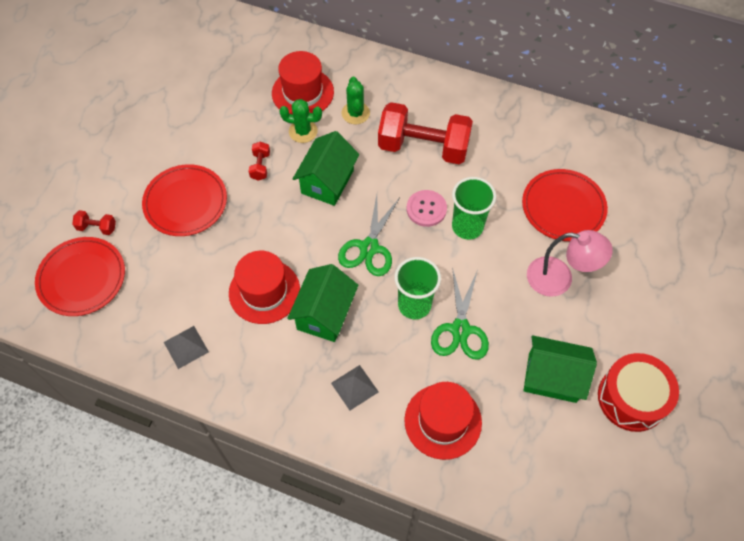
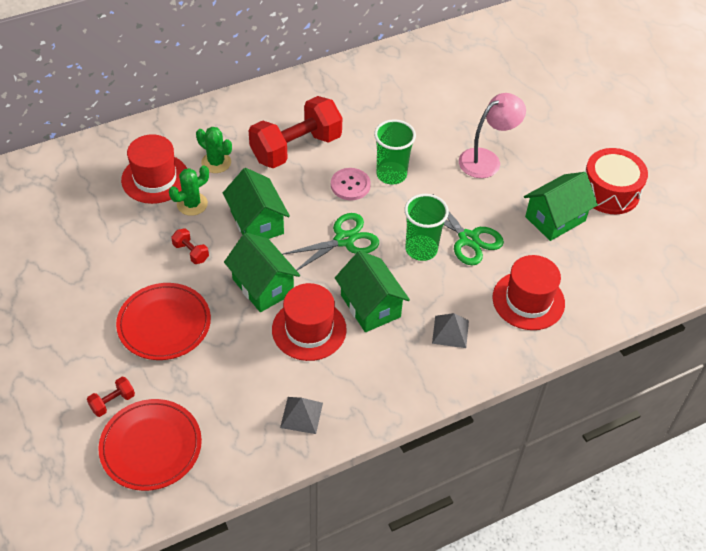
camera: 50 degrees left, 10 degrees down
green scissors [338,195,400,276] -> green scissors turned 90 degrees counterclockwise [282,213,379,271]
red plate [522,169,608,241] -> none
none -> green house [224,233,300,312]

